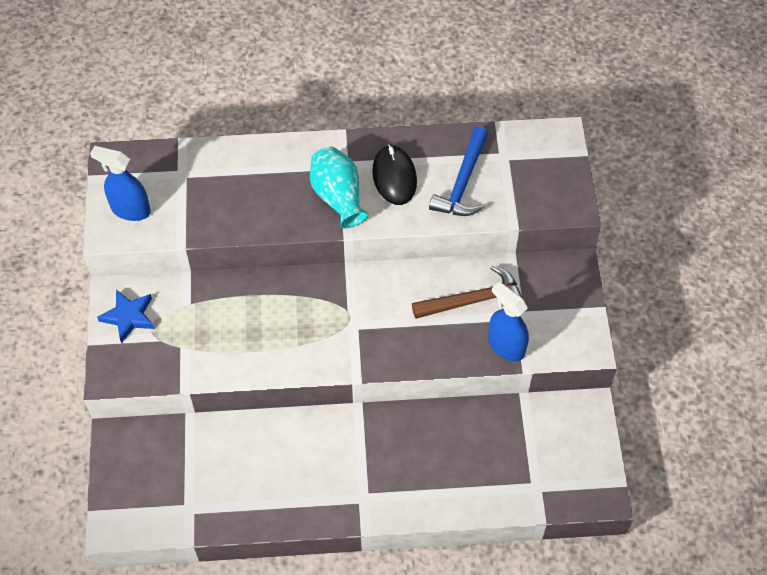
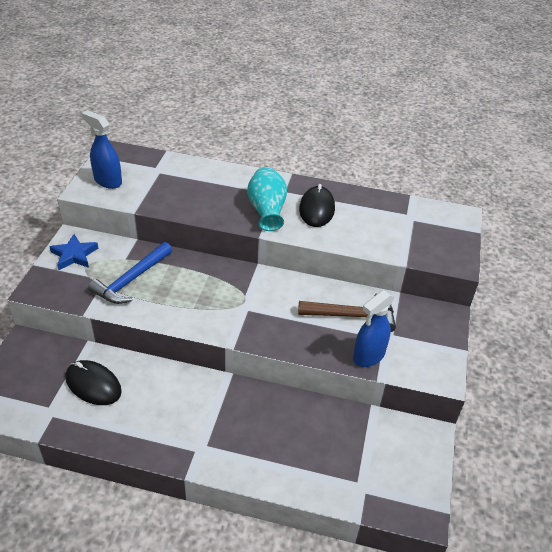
camera: 15 degrees right, 15 degrees down
blue hammer [429,126,488,216] -> blue hammer moved to [88,242,172,304]
blue spray bottle [488,282,529,361] -> blue spray bottle turned 105 degrees counterclockwise [353,290,394,367]
none -> black mouse [66,360,122,405]

